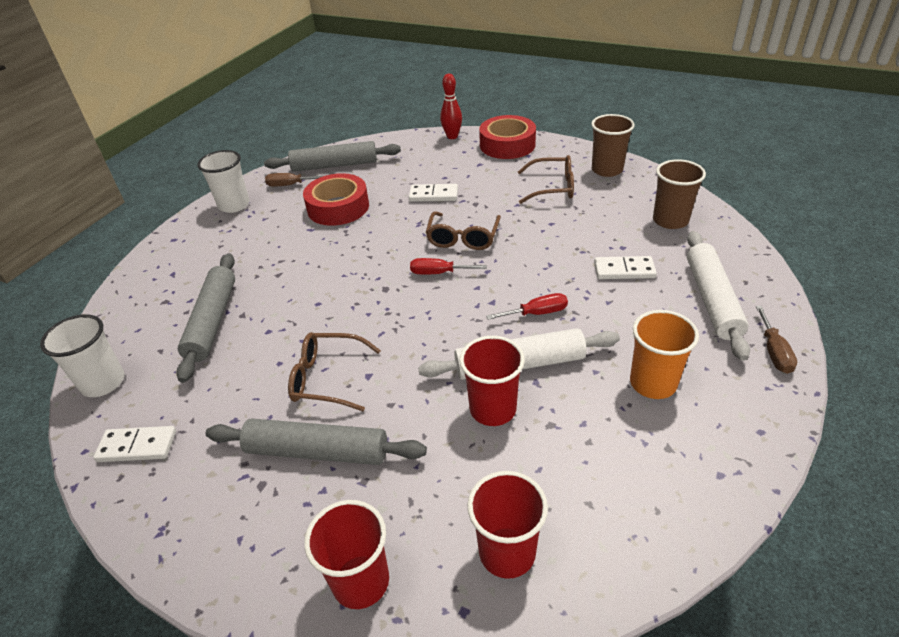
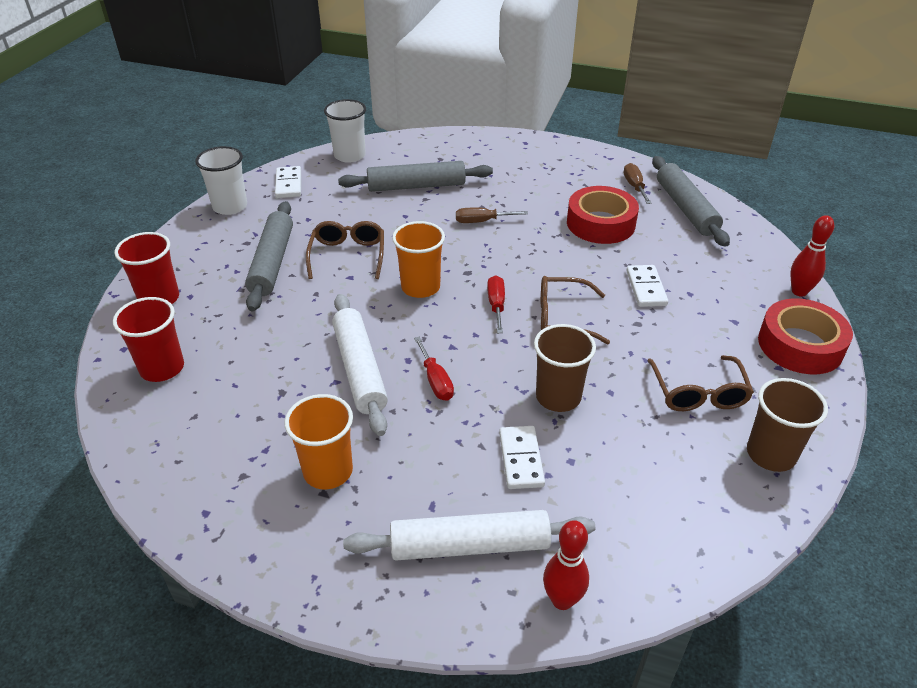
camera: 80 degrees right, 0 degrees up
white cup [197,150,250,213] -> white cup moved to [196,146,247,215]
red cup [460,336,525,426] -> none
brown cup [653,159,706,229] -> brown cup moved to [534,324,596,412]
brown screwdriver [756,306,797,374] -> brown screwdriver moved to [456,207,528,223]
none -> orange cup [392,221,445,298]
none -> red bowling pin [543,520,589,610]

